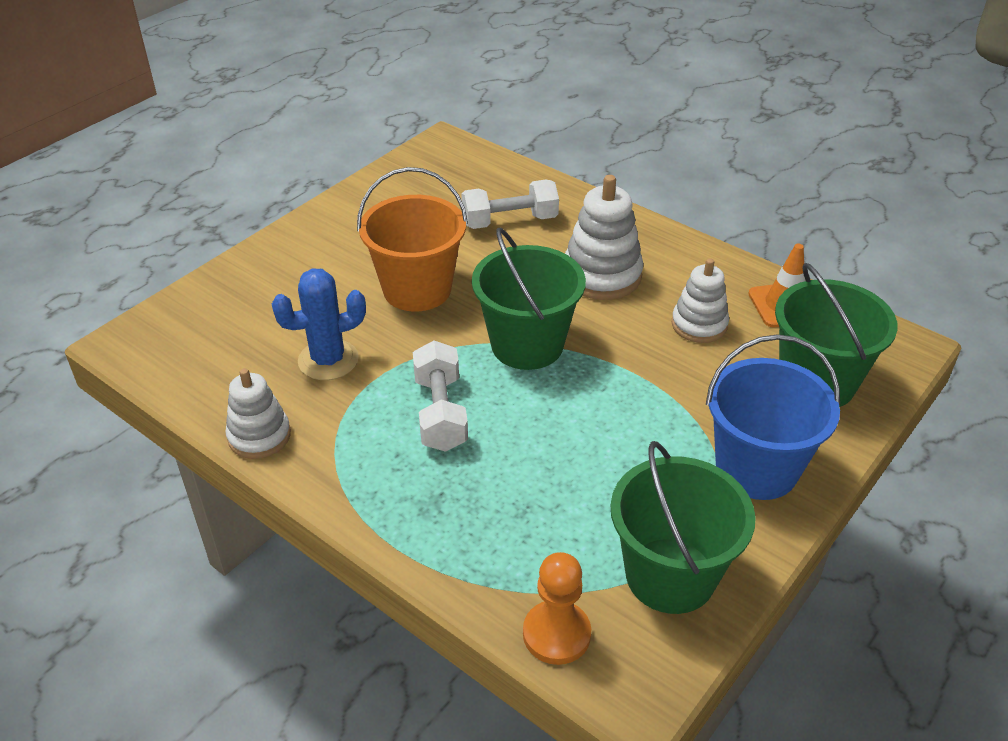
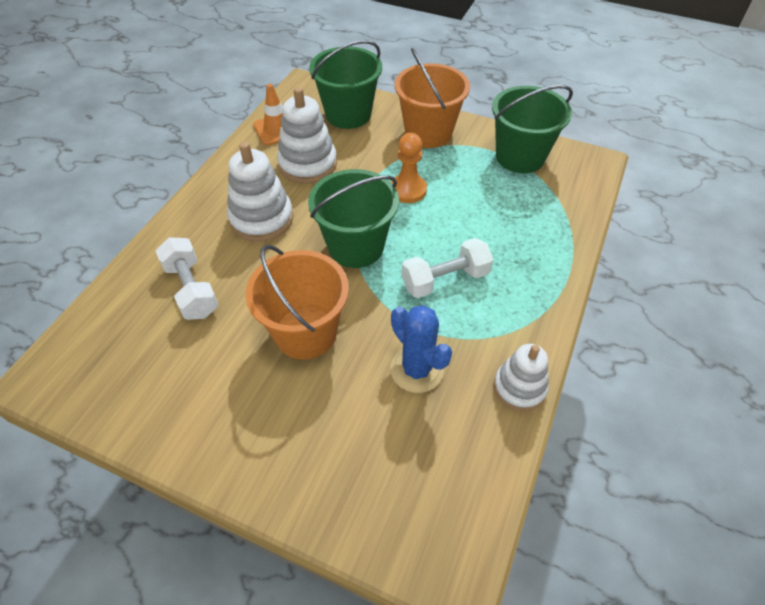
camera: 105 degrees left, 10 degrees up
orange pawn [523,552,591,665] -> orange pawn moved to [391,133,427,203]
white stacking toy [672,258,729,343] -> white stacking toy [277,87,337,184], size x1.50
blue bucket [706,334,840,500] -> orange bucket [395,48,470,148]

